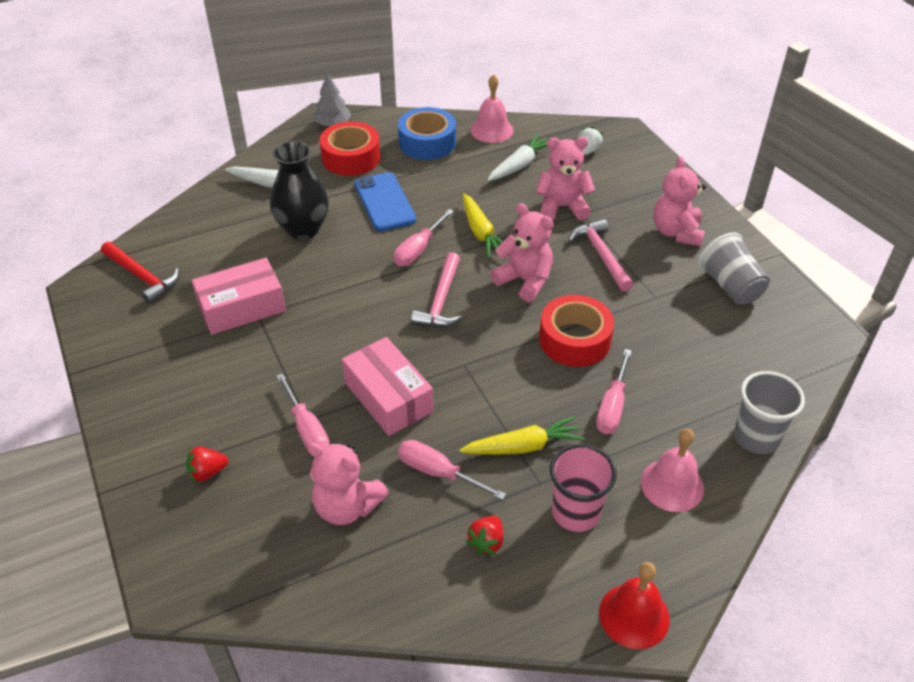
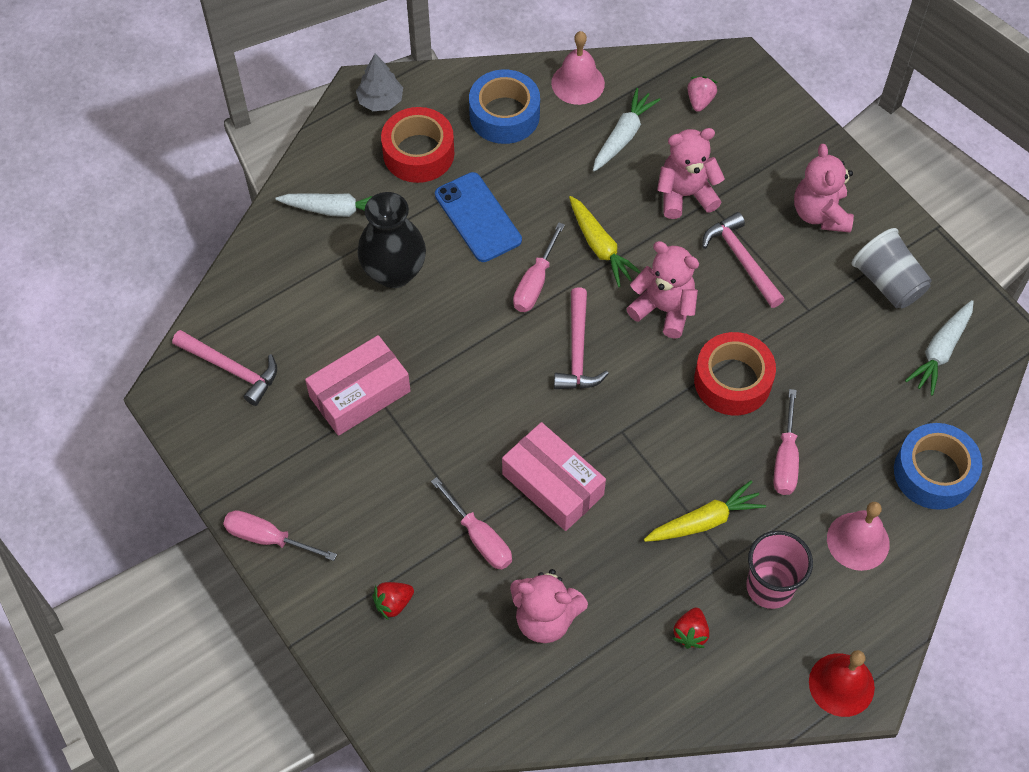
camera: 10 degrees left, 15 degrees up
red hammer [101,242,179,304] -> pink hammer [172,330,277,406]
pink screwdriver [398,440,506,500] -> pink screwdriver moved to [223,510,337,561]
white strawberry [578,126,603,155] -> pink strawberry [687,76,717,112]
grey cup [734,371,805,454] -> blue tape [894,423,982,510]
none -> white carrot [905,300,974,396]

